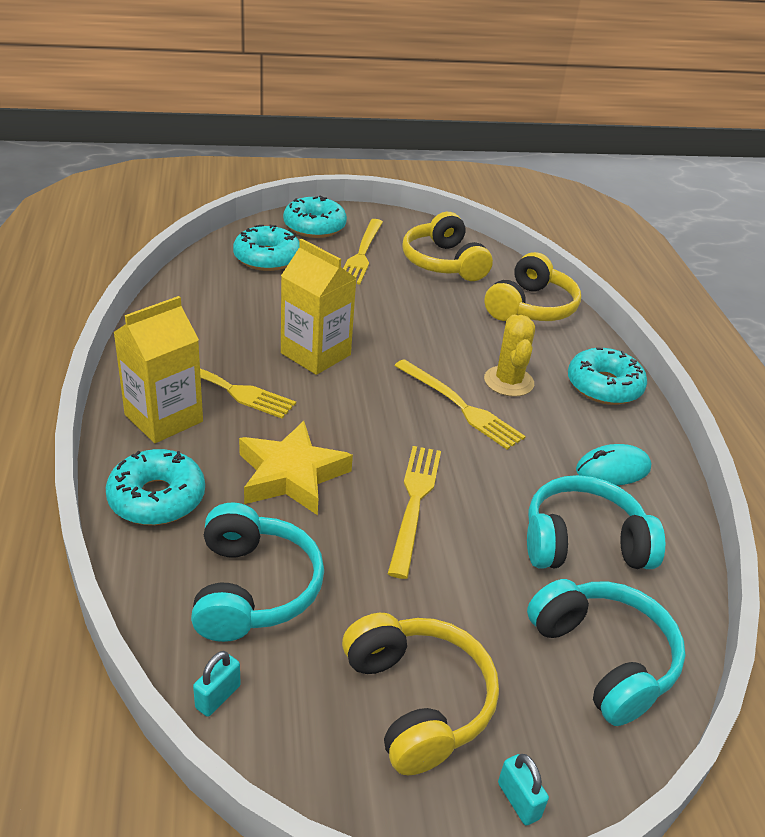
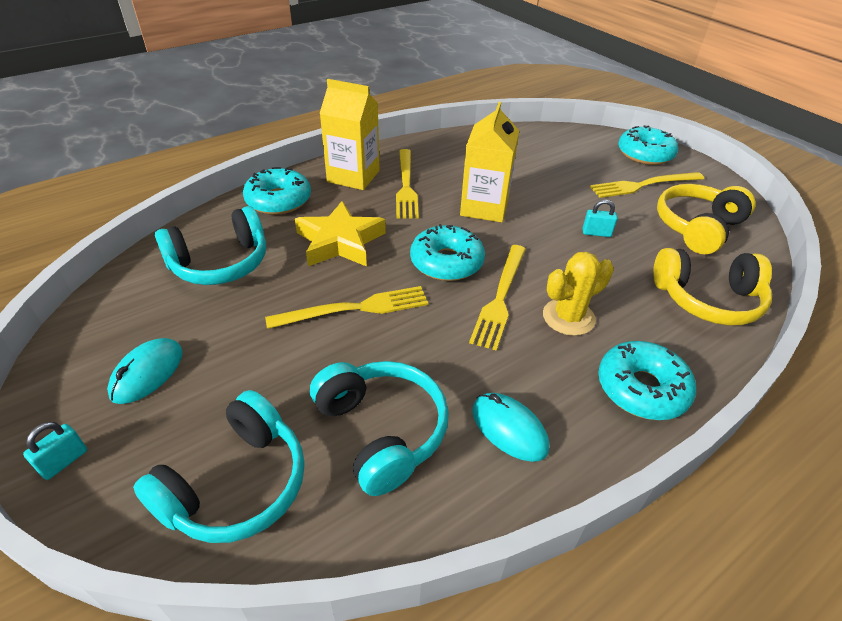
camera: 65 degrees right, 5 degrees up
turquoise padlock [193,651,241,717] -> turquoise padlock moved to [583,200,618,237]
turquoise donut [233,225,300,271] -> turquoise donut moved to [410,224,485,281]
yellow headphones [342,613,499,775] -> turquoise mouse [107,338,183,404]

